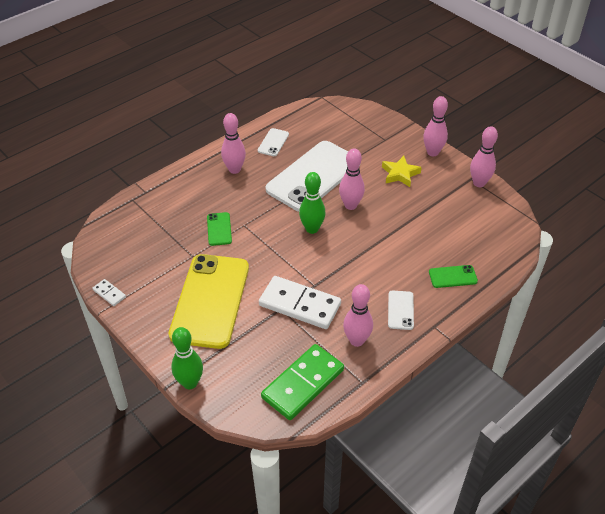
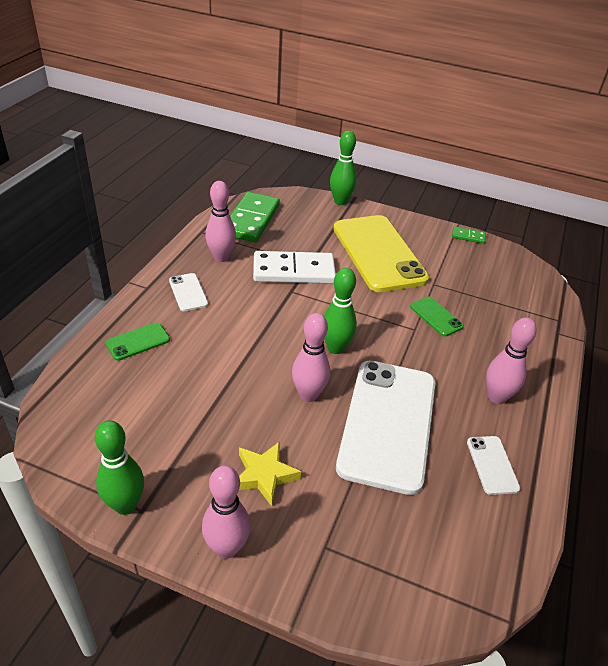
camera: 150 degrees right, 5 degrees down
white domino [92,279,126,306] -> green domino [452,227,486,244]
pink bowling pin [470,126,498,187] -> green bowling pin [95,420,144,515]

